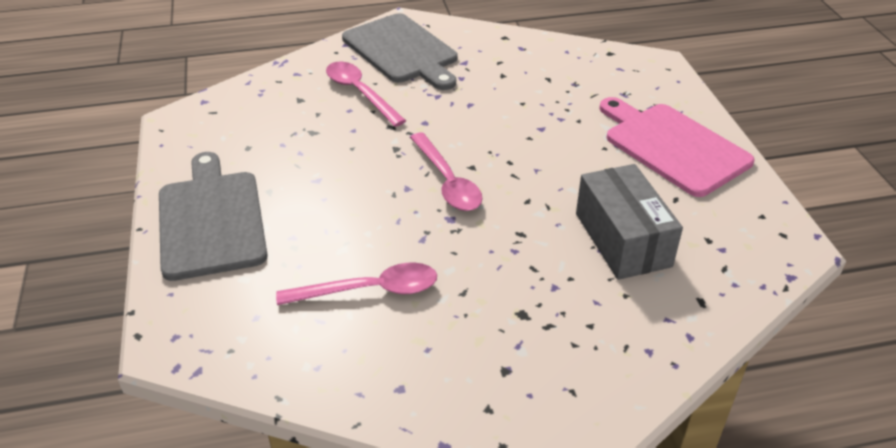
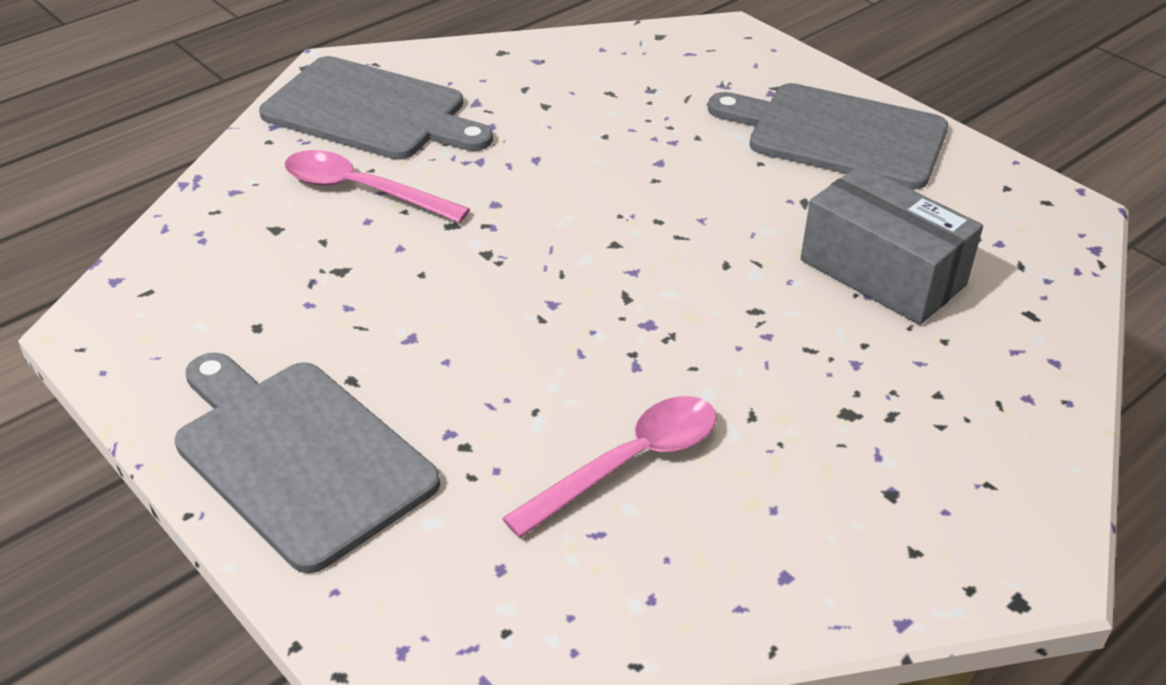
camera: 30 degrees left, 0 degrees up
pink spoon [410,133,483,211] -> none
pink cutting board [599,97,755,197] -> grey cutting board [708,83,948,189]

